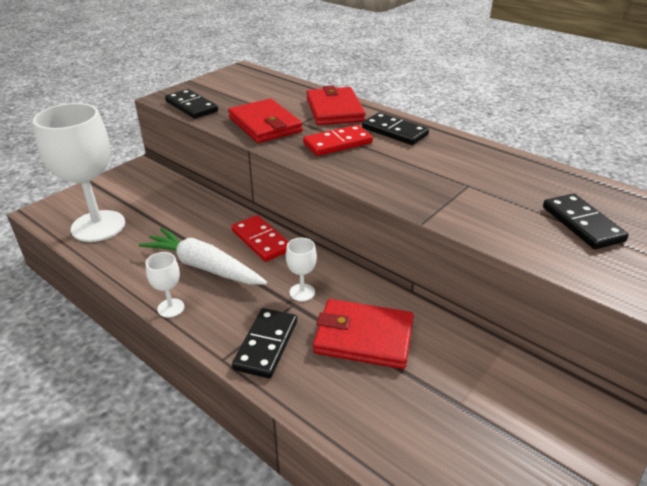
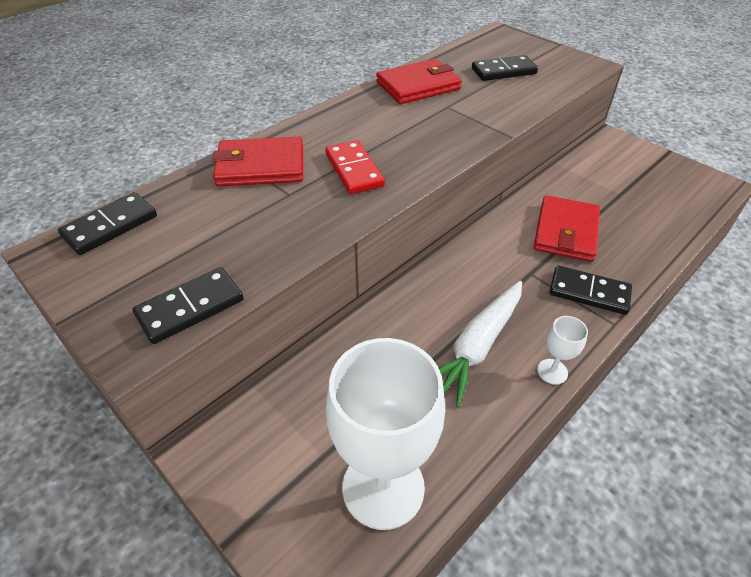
camera: 85 degrees left, 10 degrees up
red wallet [228,99,303,143] -> red wallet moved to [376,59,462,104]
red domino [231,215,289,262] -> none
white goblet [286,238,317,301] -> none
black domino [362,112,429,145] -> black domino moved to [58,192,157,255]

